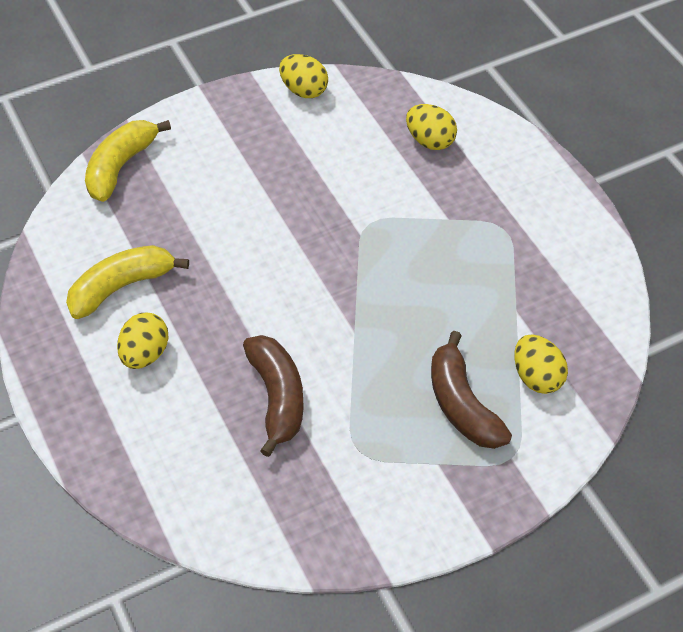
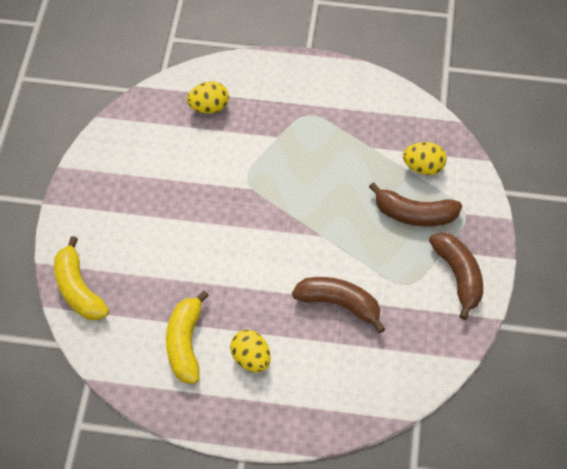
camera: 55 degrees left, 5 degrees up
yellow egg [279,54,328,98] -> none
none -> brown banana [429,232,483,320]

